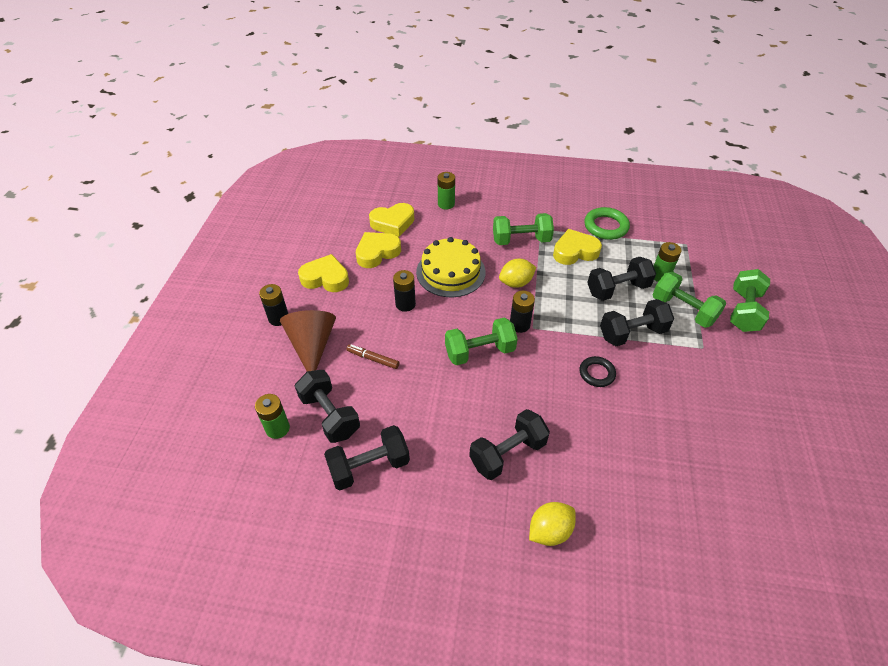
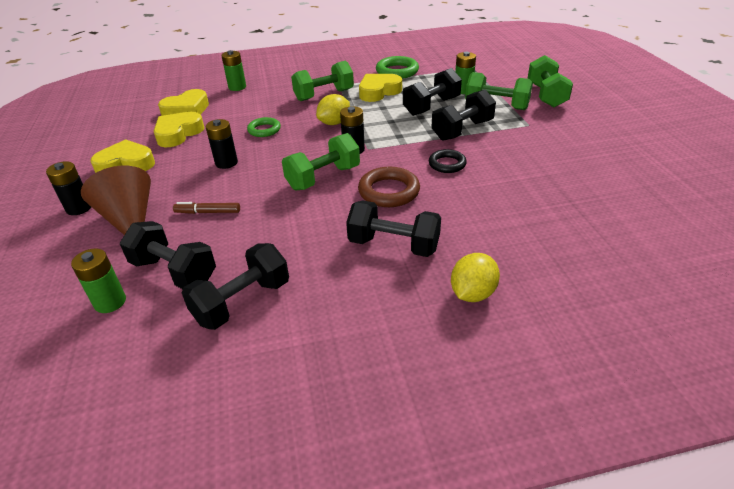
camera: 20 degrees left, 10 degrees down
yellow cake [416,237,486,297] -> green ring [247,117,281,137]
black dumbbell [469,409,550,480] -> black dumbbell turned 75 degrees clockwise [346,200,441,257]
none -> brown ring [358,167,420,207]

